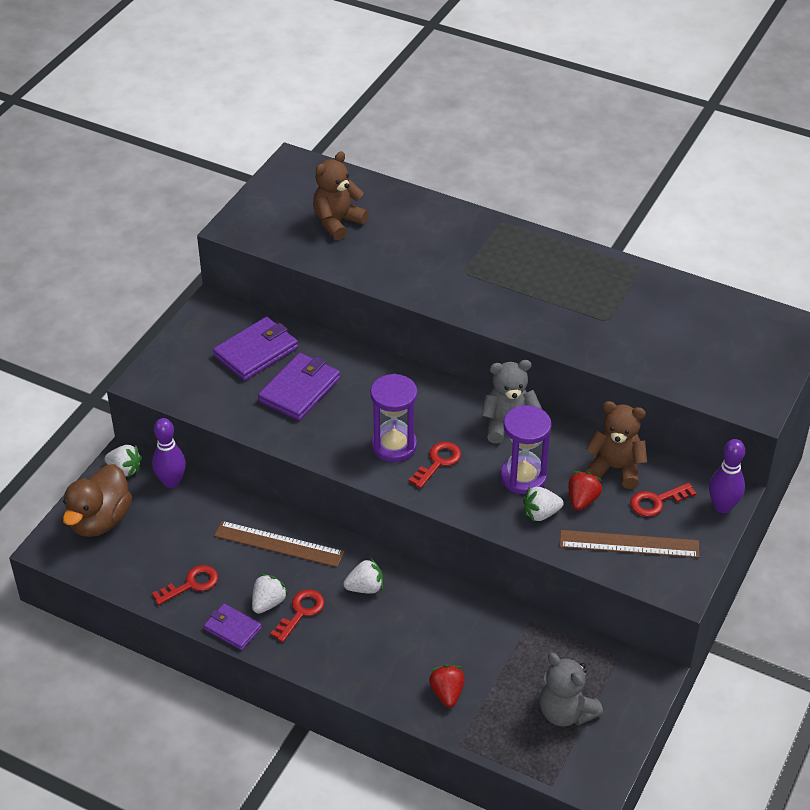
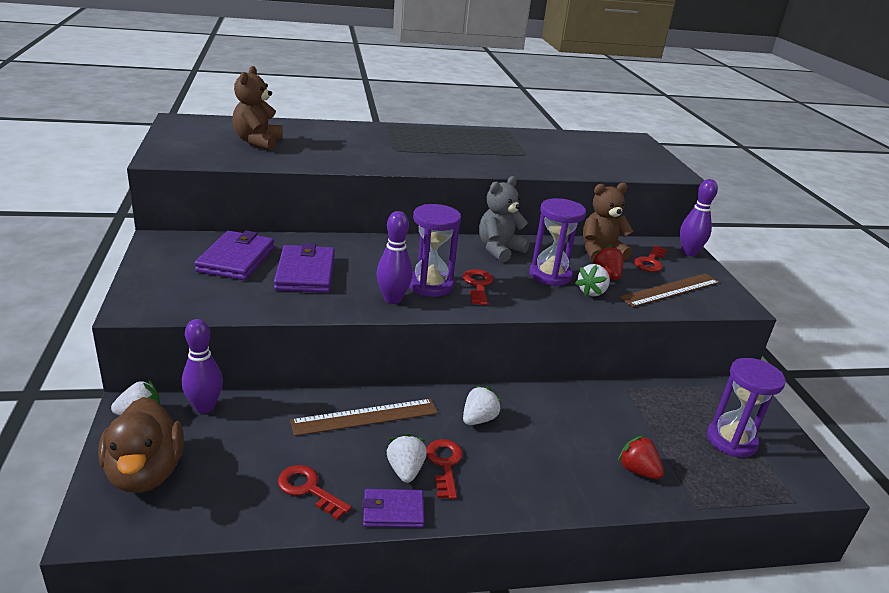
camera: 40 degrees left, 15 degrees down
red key [152,565,218,605] -> red key turned 75 degrees counterclockwise [278,465,351,520]
grey teddy bear [539,653,603,727] -> purple hourglass [707,358,786,458]
none -> purple bowling pin [377,211,413,304]

